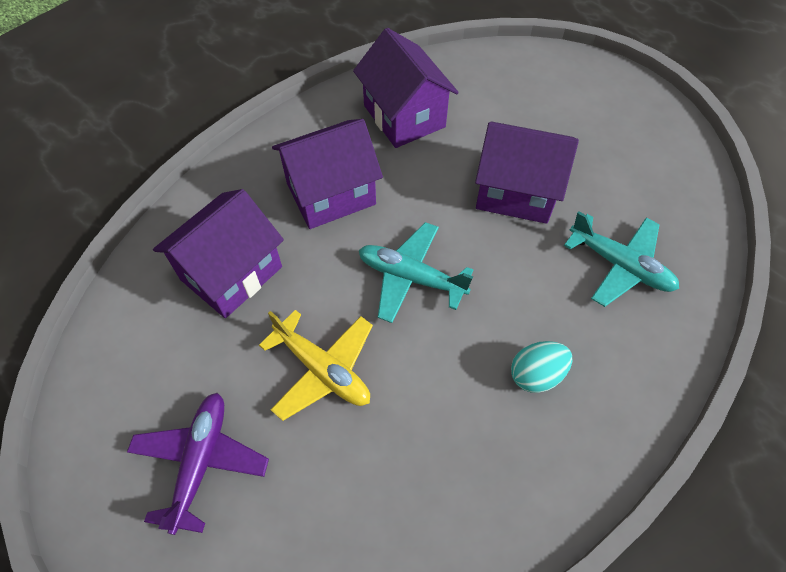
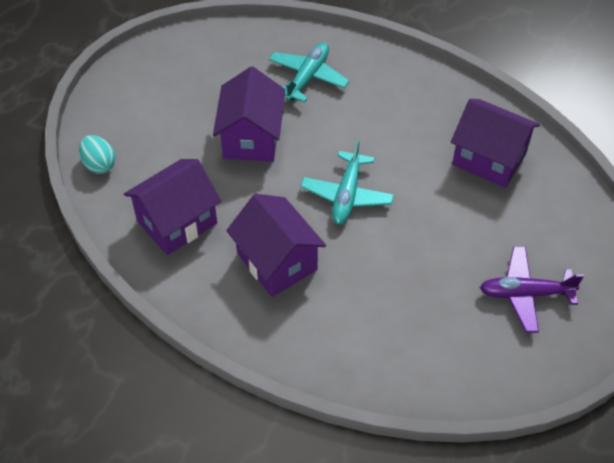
camera: 100 degrees left, 5 degrees down
purple house [153,189,284,318] -> purple house moved to [451,99,540,188]
yellow plane [259,310,373,421] -> none
turquoise egg [511,341,572,393] -> turquoise egg moved to [79,135,115,173]

